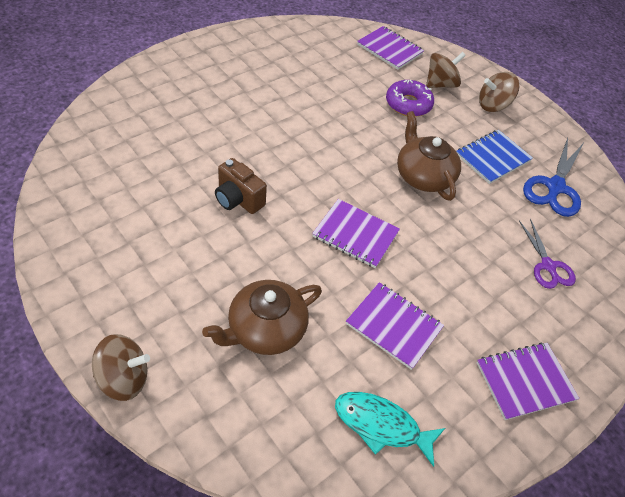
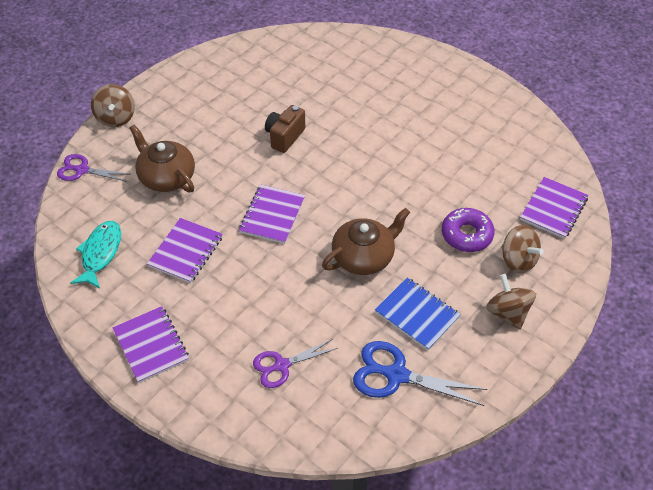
camera: 85 degrees right, 0 degrees up
none -> purple scissors [57,154,128,182]

